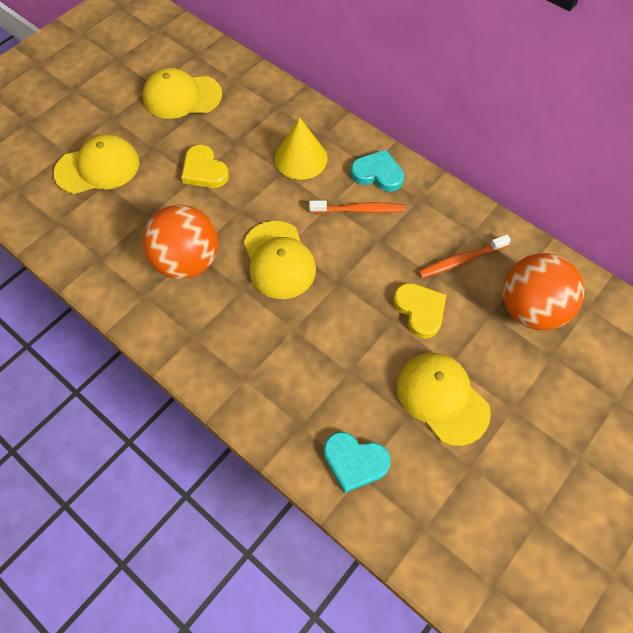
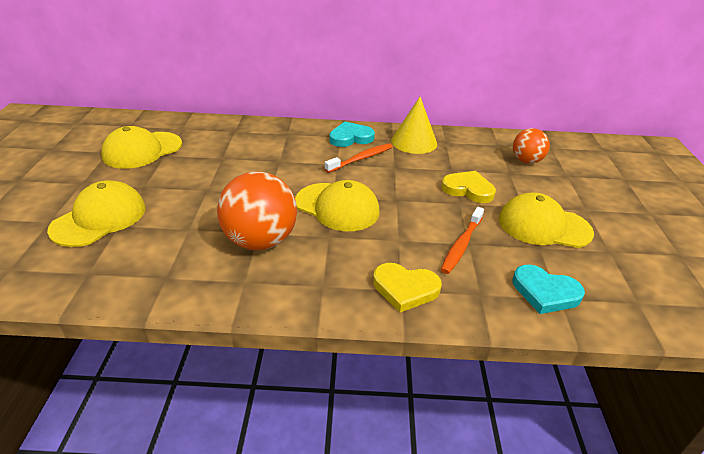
camera: 40 degrees left, 25 degrees down
yellow heart [181,145,229,188] -> yellow heart moved to [373,263,442,312]
yellow cone [275,118,328,180] -> yellow cone moved to [391,97,437,154]
turquoise heart [324,432,391,493] -> turquoise heart turned 45 degrees clockwise [513,265,585,314]
orange toothbrush [418,235,511,278] -> orange toothbrush moved to [441,207,484,274]
orange ball [503,253,584,330] -> orange ball [513,128,550,164], size x0.59

